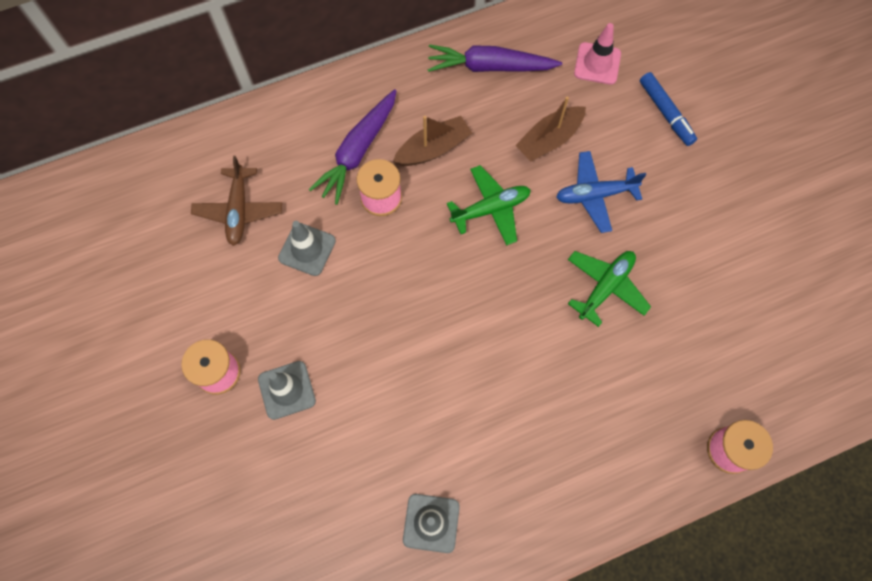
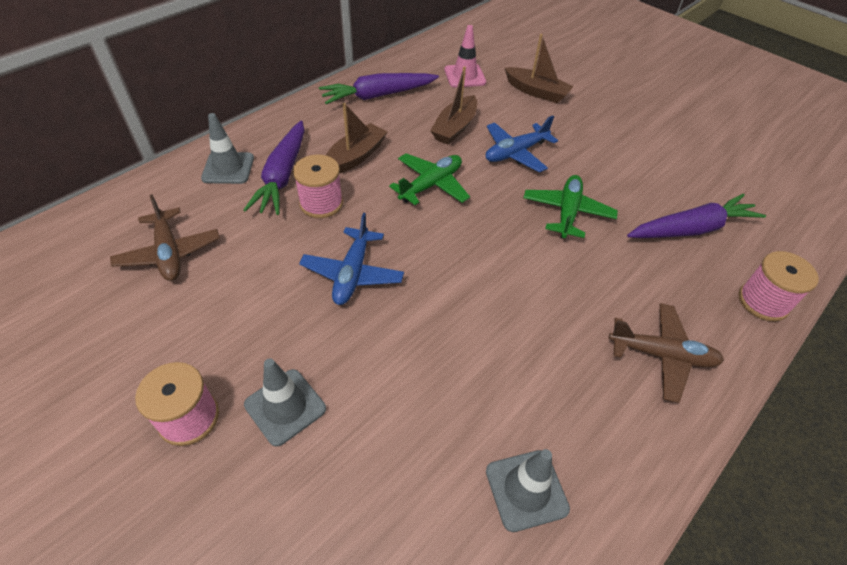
camera: 25 degrees left, 20 degrees down
grey traffic cone [278,221,336,276] -> grey traffic cone moved to [201,113,254,184]
blue marker [640,72,697,146] -> brown boat [505,34,574,103]
none -> blue plane [299,213,404,305]
none -> brown plane [609,303,724,403]
none -> purple carrot [627,194,766,238]

